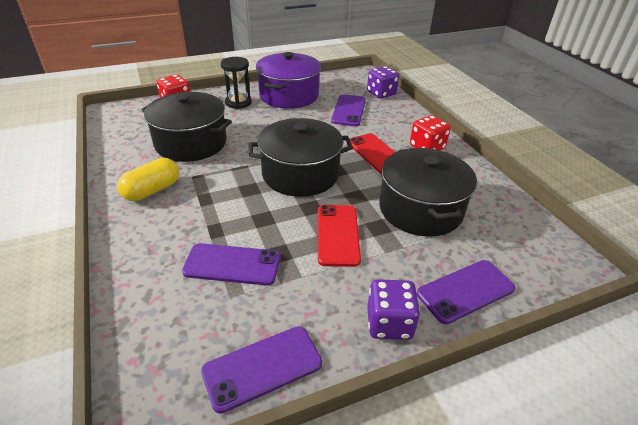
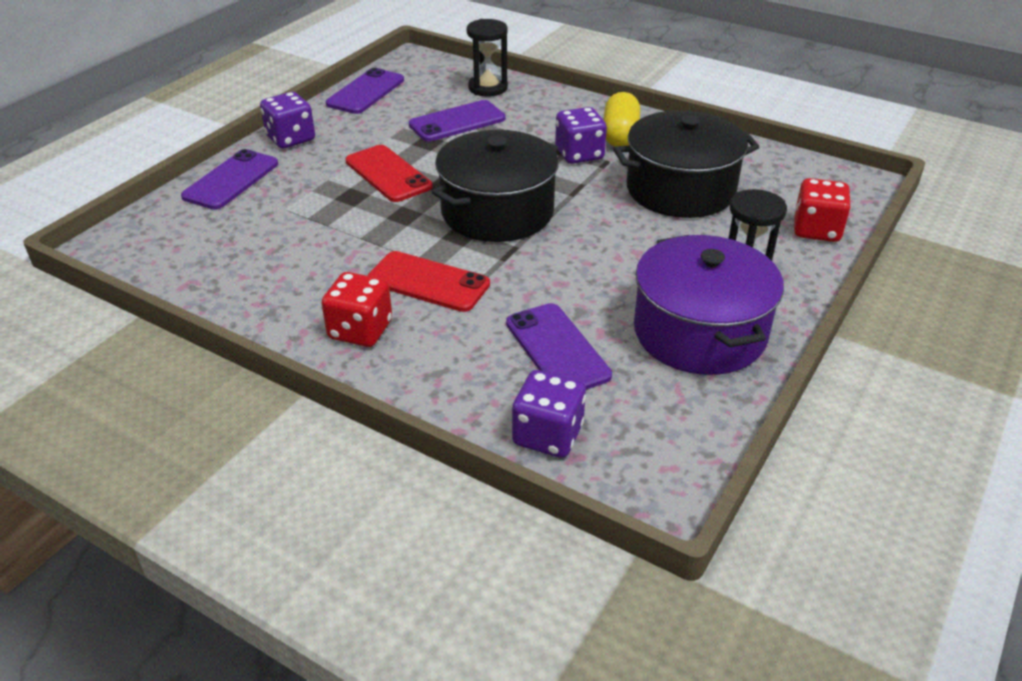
camera: 145 degrees right, 0 degrees up
black pot [379,148,477,237] -> none
none -> black hourglass [467,19,508,97]
none -> purple dice [555,107,607,164]

